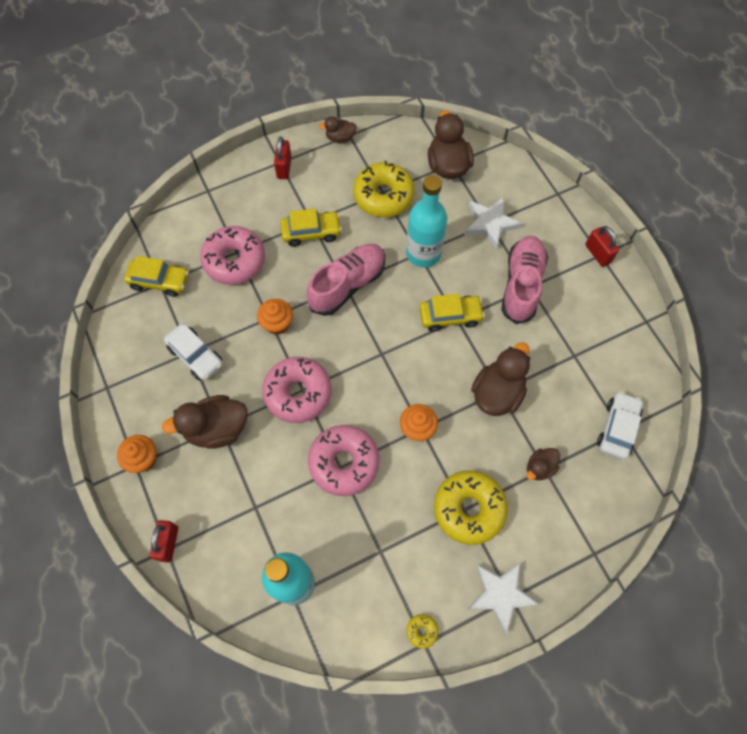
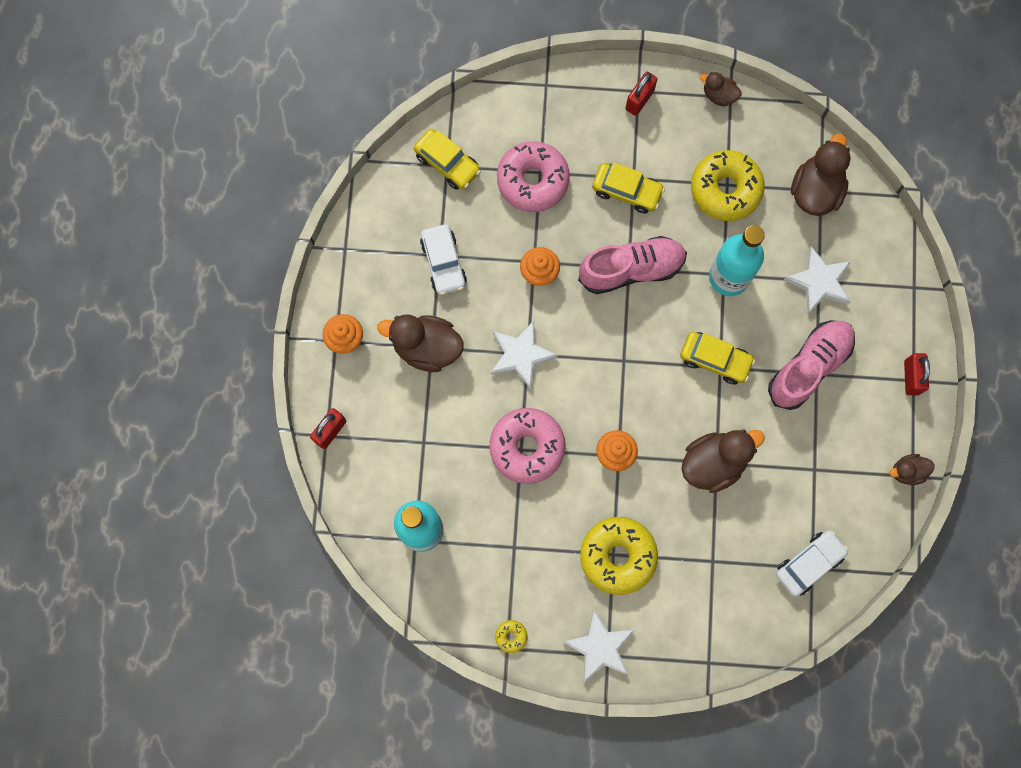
camera: 30 degrees right, 10 degrees up
pink donut [262,357,332,423] -> white star [491,321,558,390]
brown duck [527,448,560,480] -> brown duck moved to [889,454,935,485]

